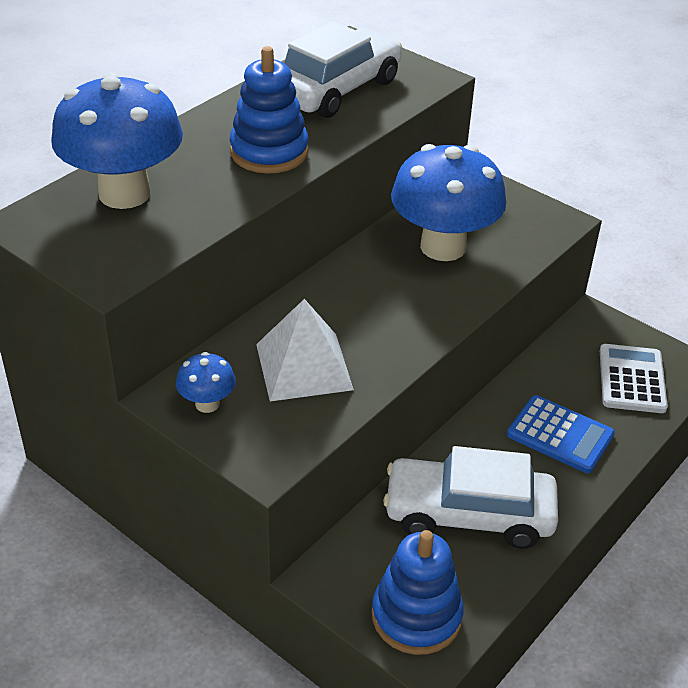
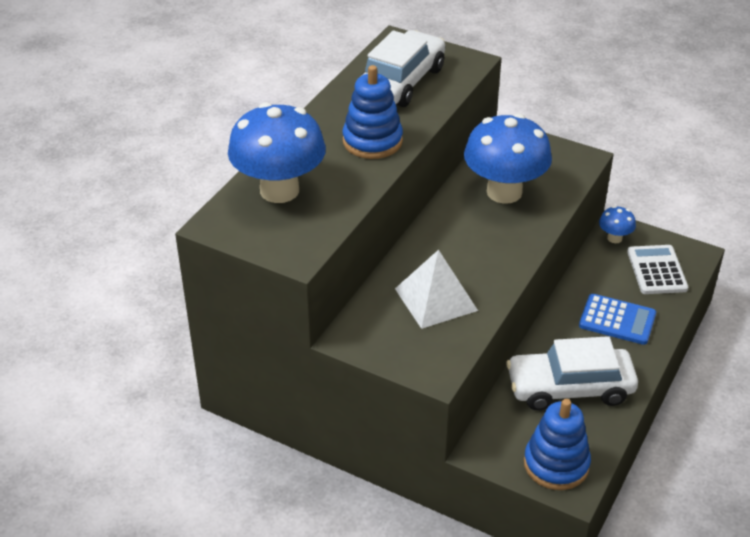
camera: 10 degrees left, 0 degrees up
blue mushroom [176,352,236,413] -> blue mushroom moved to [599,206,636,243]

